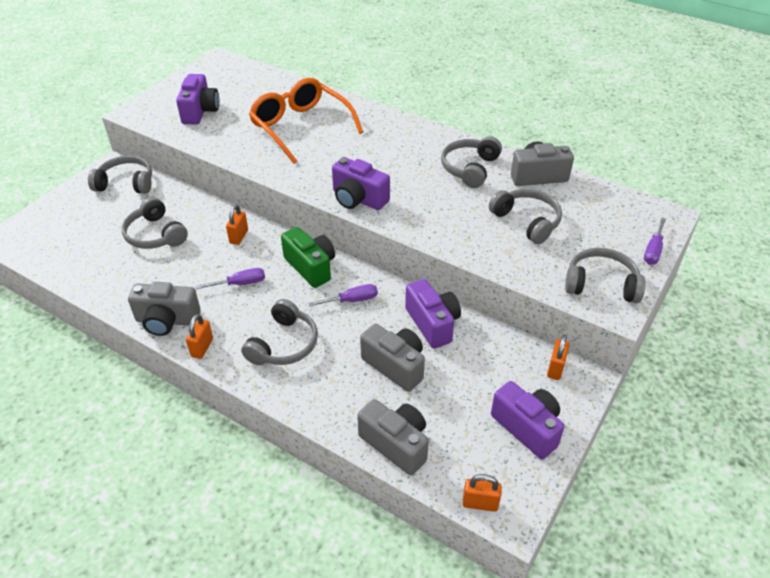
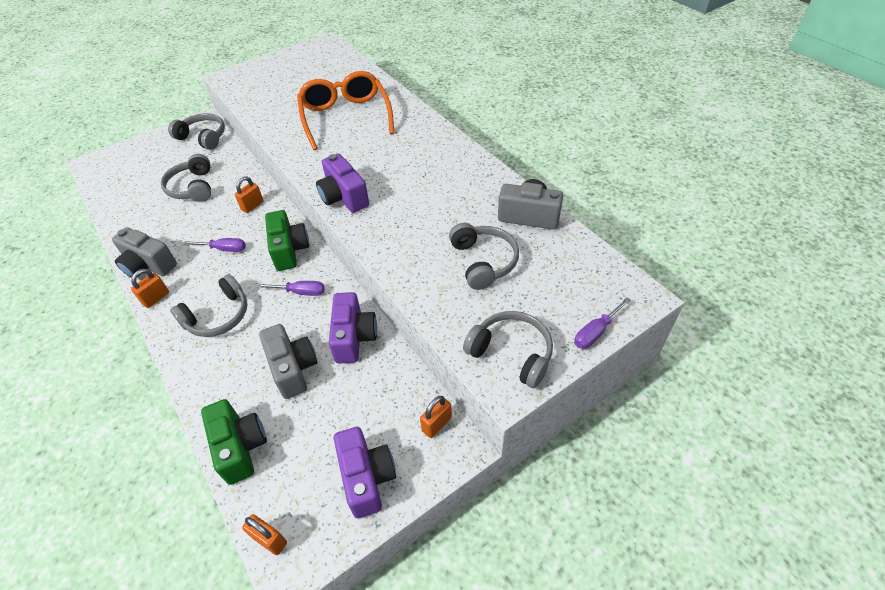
camera: 25 degrees right, 5 degrees up
purple camera [176,74,219,124] -> none
grey camera [357,399,429,475] -> green camera [201,399,267,485]
grey headphones [441,136,502,188] -> none

